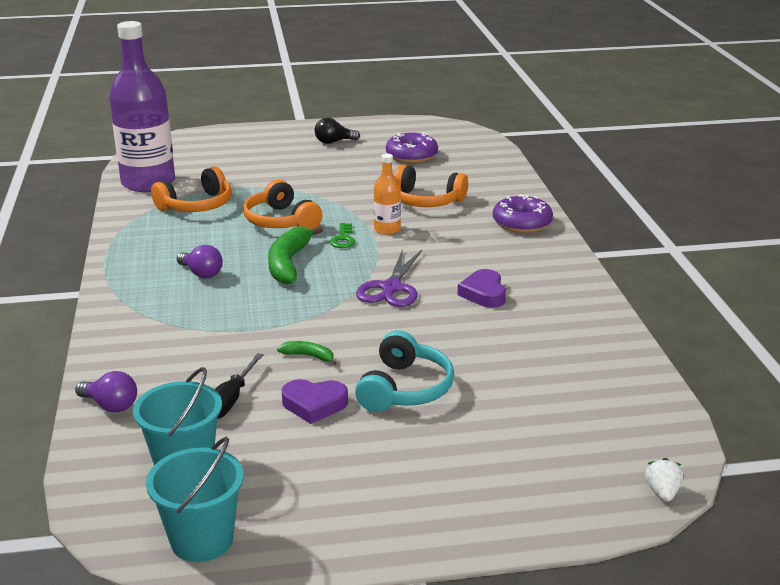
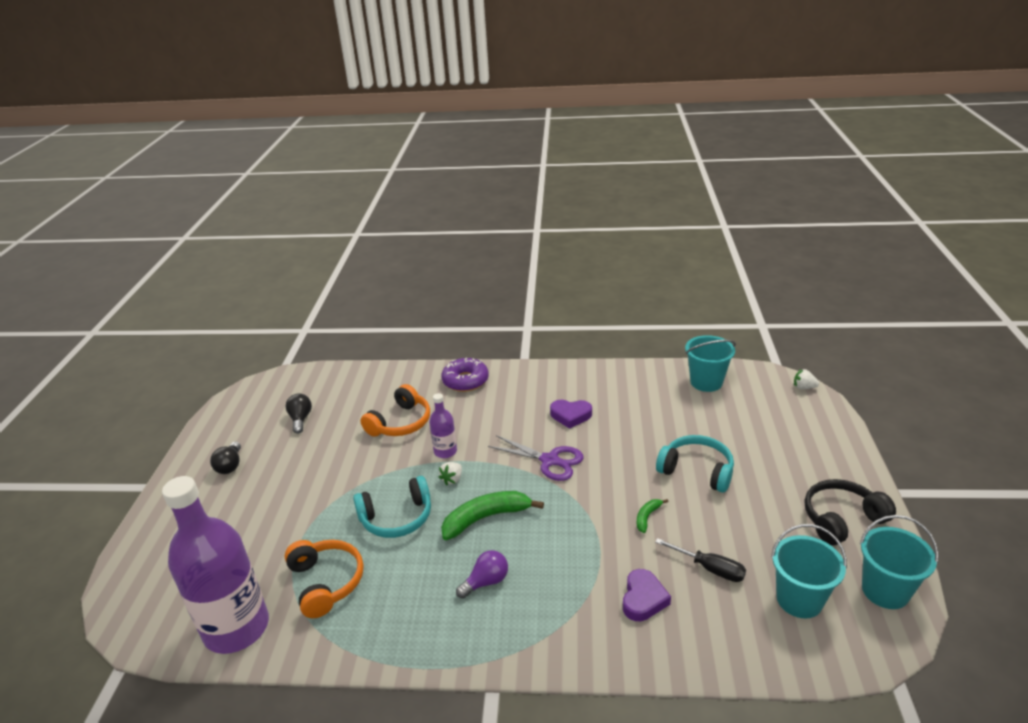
camera: 75 degrees left, 5 degrees up
purple light bulb [75,371,137,412] -> none
orange headphones [243,180,323,229] -> turquoise headphones [353,476,431,538]
green banana [268,225,323,284] -> green banana turned 135 degrees clockwise [441,491,544,540]
purple heart [282,379,348,424] -> purple heart moved to [623,569,671,621]
green key [330,223,355,248] -> white strawberry [439,462,462,485]
orange bottle [373,153,401,235] -> purple bottle [429,393,457,458]
purple donut [386,132,438,163] -> black light bulb [286,394,312,434]
none -> turquoise bucket [685,335,736,392]
none -> black headphones [805,479,896,545]

